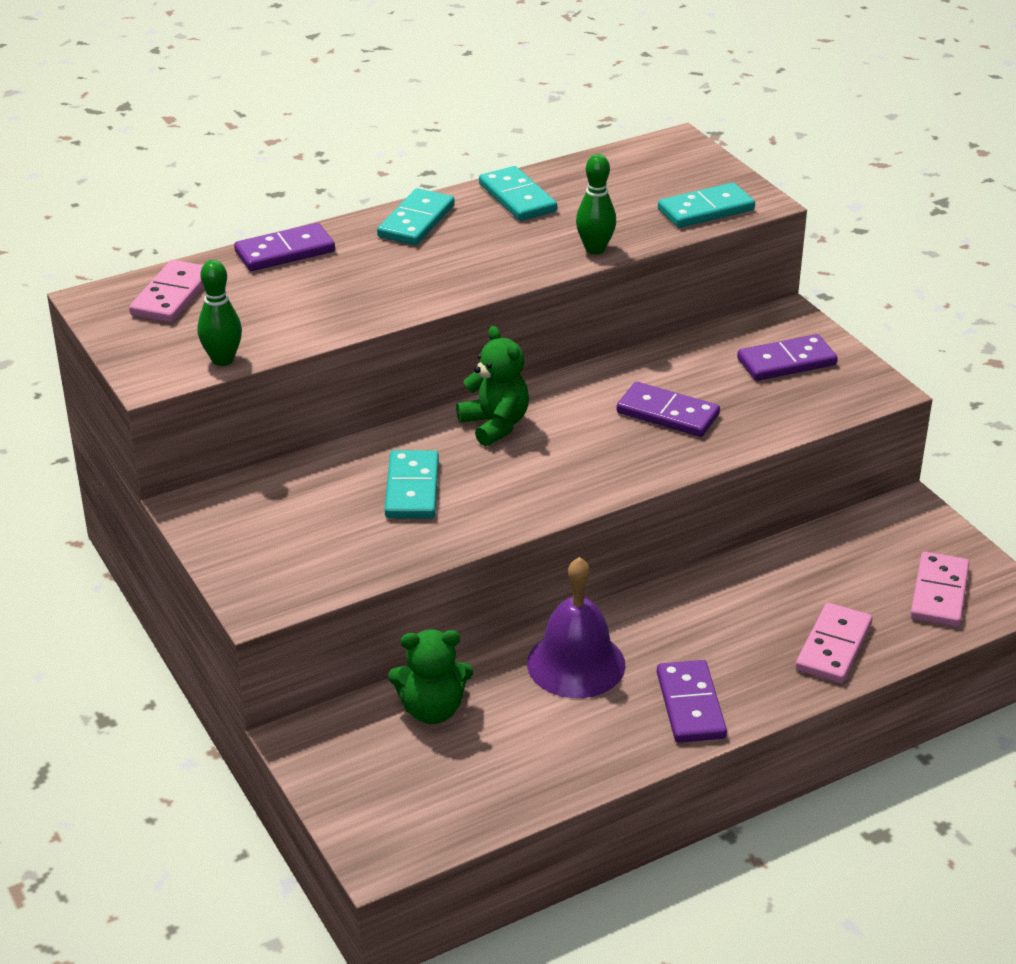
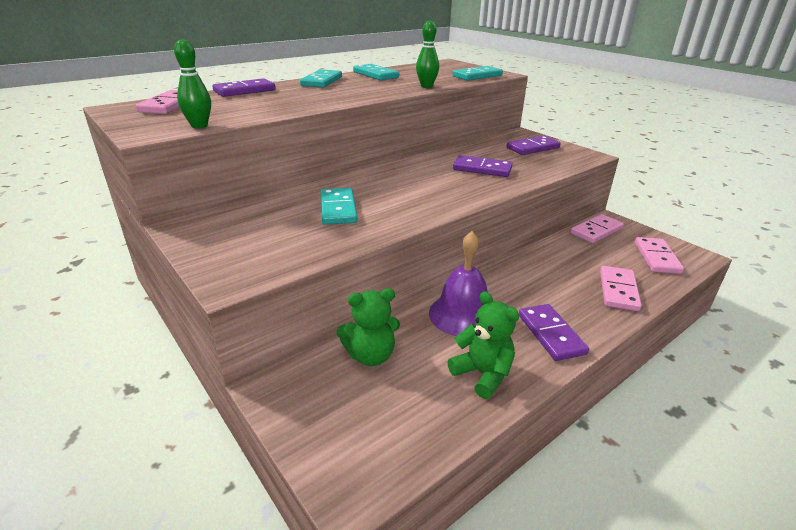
camera: 10 degrees left, 5 degrees down
green teddy bear [456,326,529,446] -> green teddy bear moved to [447,291,519,399]
none -> pink domino [571,214,624,243]

